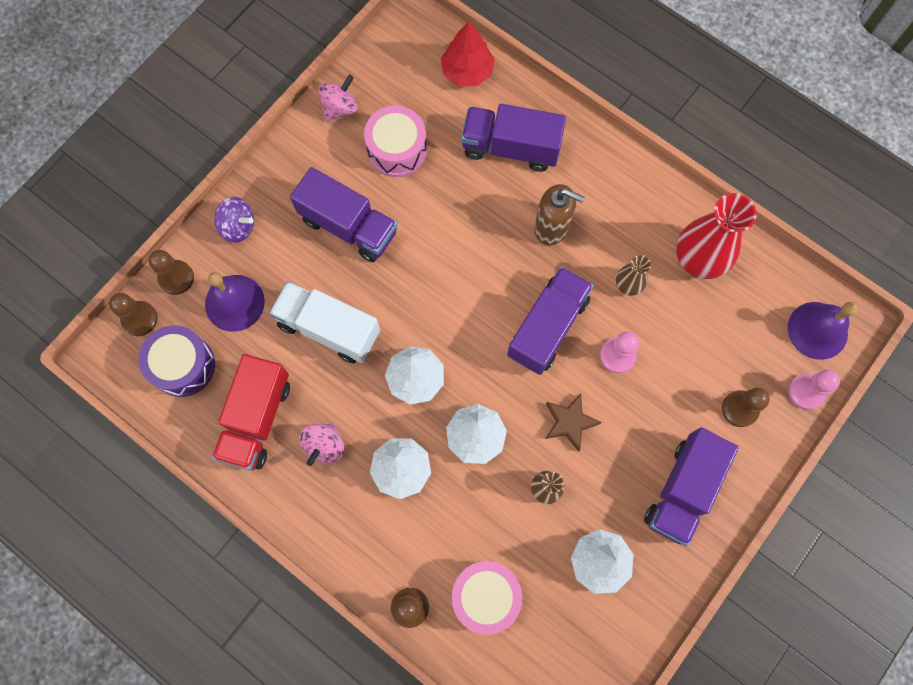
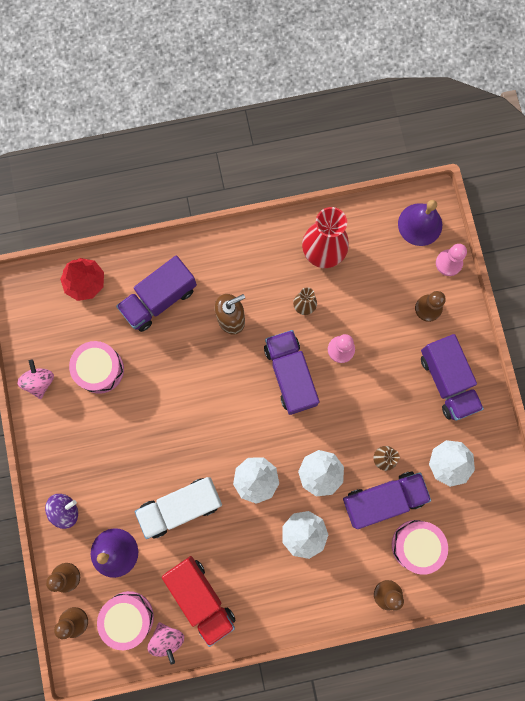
camera: 50 degrees left, 5 degrees up
purple drum [139,325,215,397] -> pink drum [97,591,154,650]
purple truck [290,167,397,262] -> purple truck moved to [343,472,431,529]
pink spinning top [299,423,344,466] -> pink spinning top moved to [147,622,184,665]
brown star [545,393,602,452] -> none

